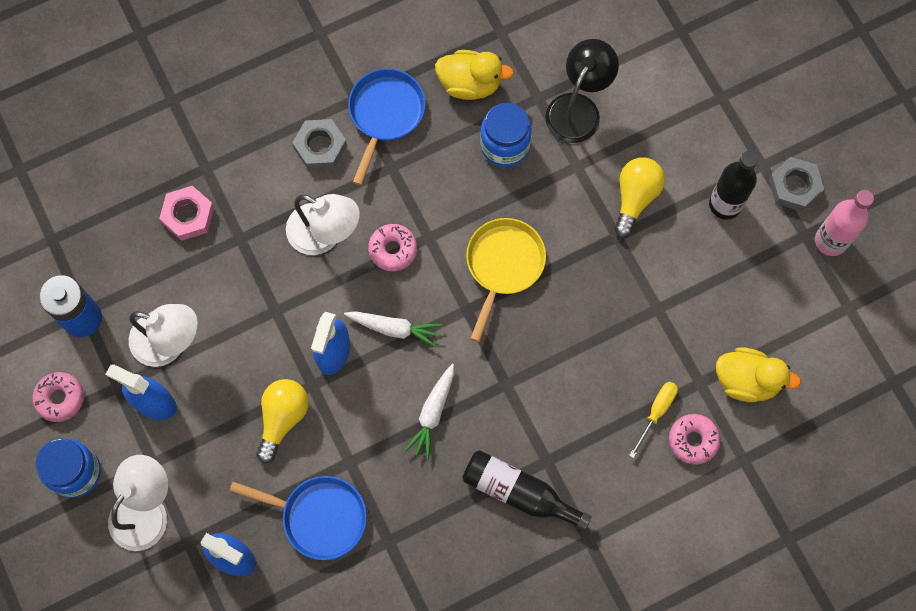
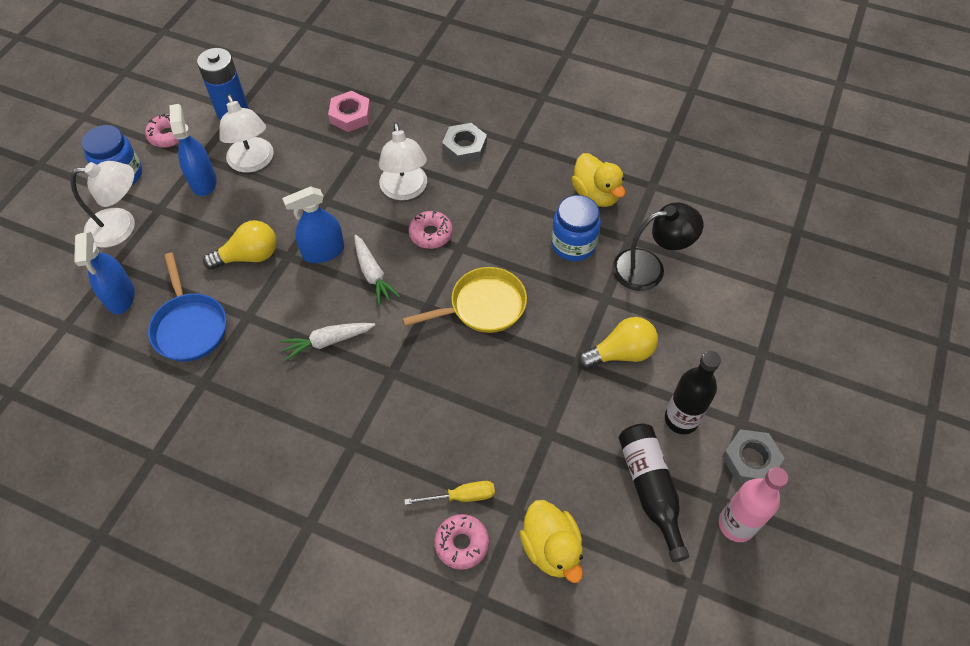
camera: 50 degrees right, 15 degrees down
blue pan [348,68,426,185] -> none
black bottle [462,450,592,531] -> black bottle moved to [618,424,690,562]

